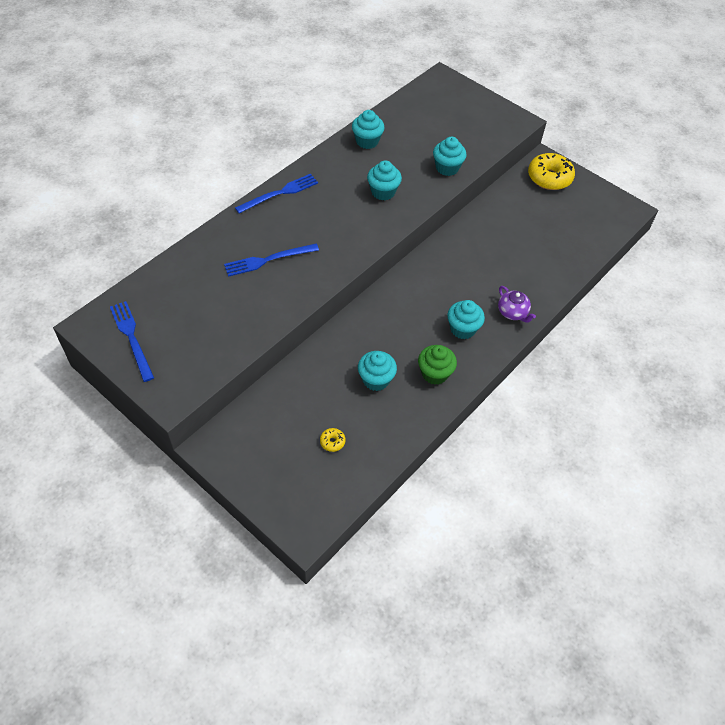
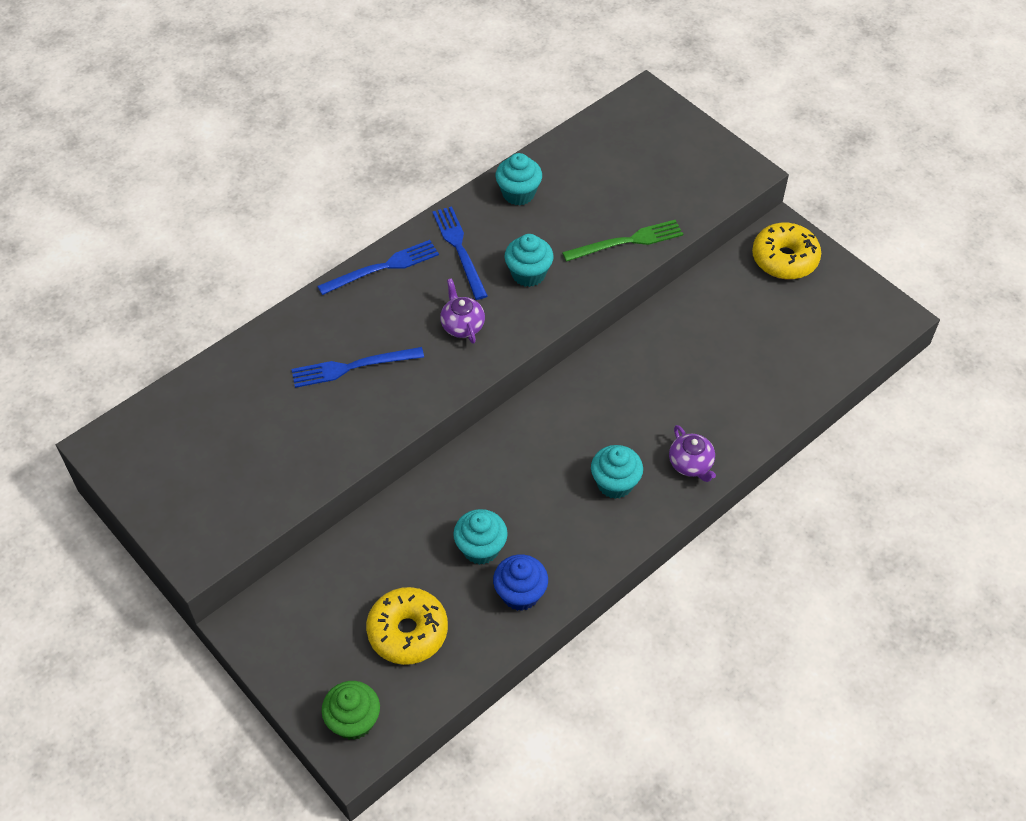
camera: 10 degrees right, 0 degrees up
blue fork [110,301,154,382] -> blue fork moved to [432,206,488,300]
yellow donut [320,428,346,452] -> yellow donut [366,587,448,665], size x2.33
green cupcake [418,345,457,385] -> green cupcake moved to [321,681,380,740]
turquoise cupcake [433,137,467,176] -> green fork [562,220,683,262]
none -> purple teapot [440,278,485,344]
none -> blue cupcake [493,554,548,611]

